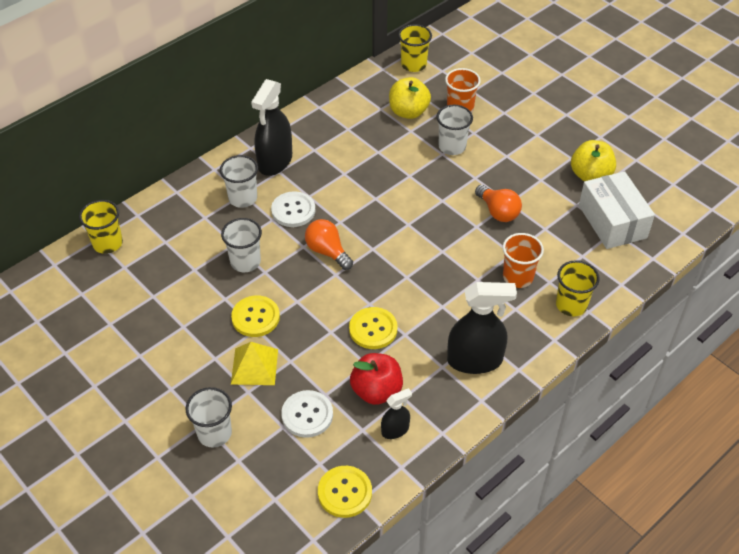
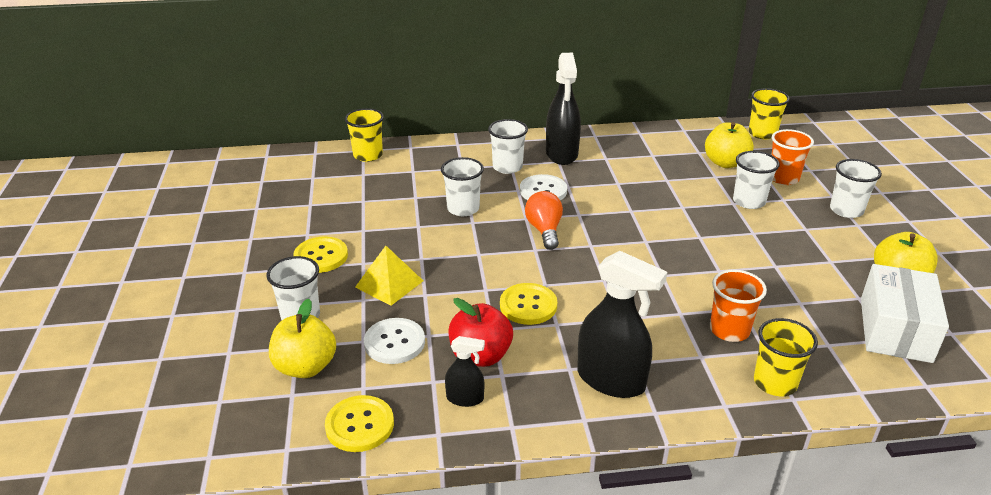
camera: 35 degrees right, 15 degrees down
yellow button [231,296,280,337] -> yellow button moved to [293,236,348,273]
black spray bottle [251,79,292,176] -> black spray bottle turned 60 degrees counterclockwise [546,53,581,165]
orange light bulb [475,185,522,222] -> none
none -> yellow apple [269,299,336,378]
none -> white cup [830,159,882,218]

